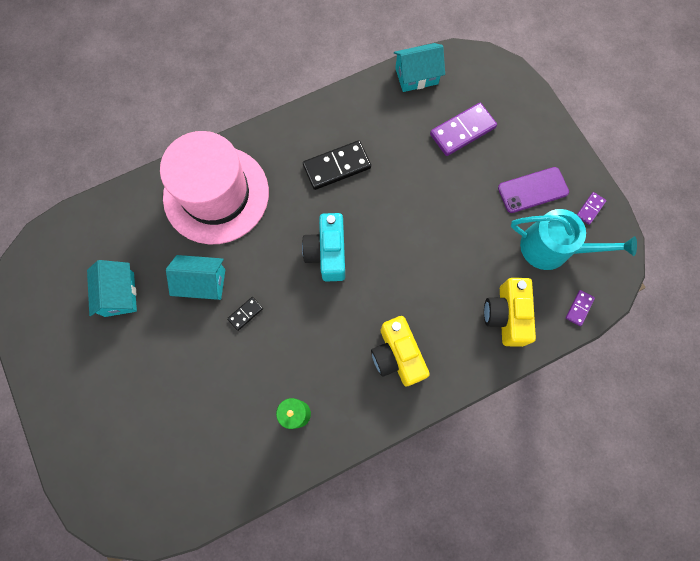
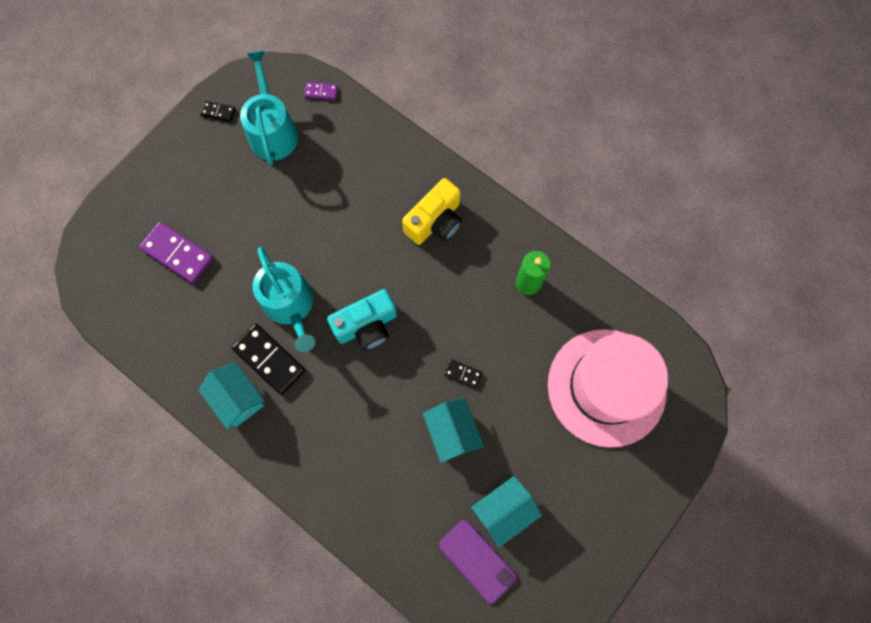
camera: 115 degrees left, 0 degrees up
pink hat [160,131,269,244] -> pink hat moved to [548,329,668,448]
turquoise house [394,43,445,92] -> turquoise house moved to [198,362,265,430]
yellow camera [484,278,536,347] -> none
purple phone [498,167,569,213] -> purple phone moved to [439,520,517,604]
purple domino [577,192,607,225] -> black domino [200,101,236,122]
none -> turquoise watering can [253,247,315,352]

